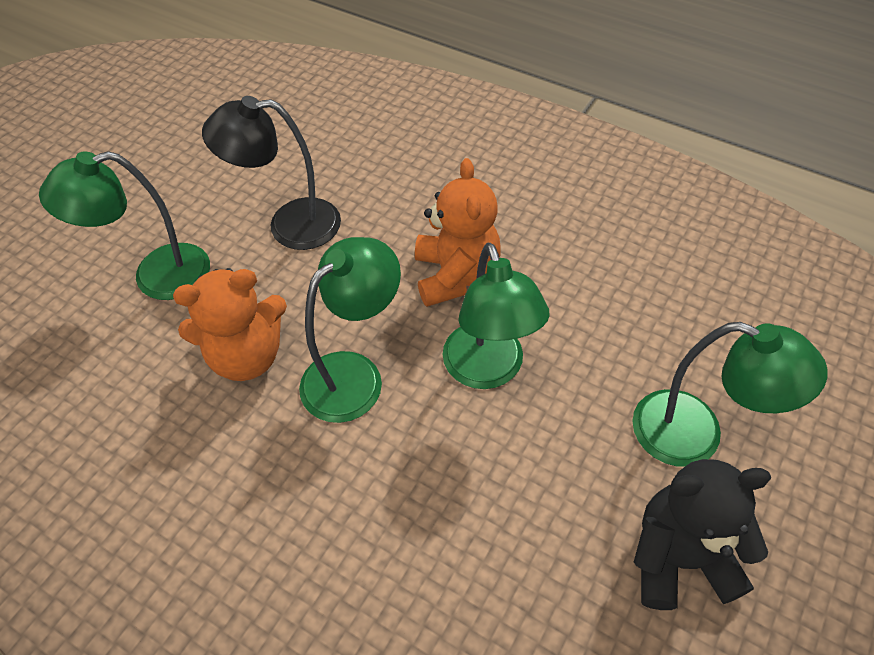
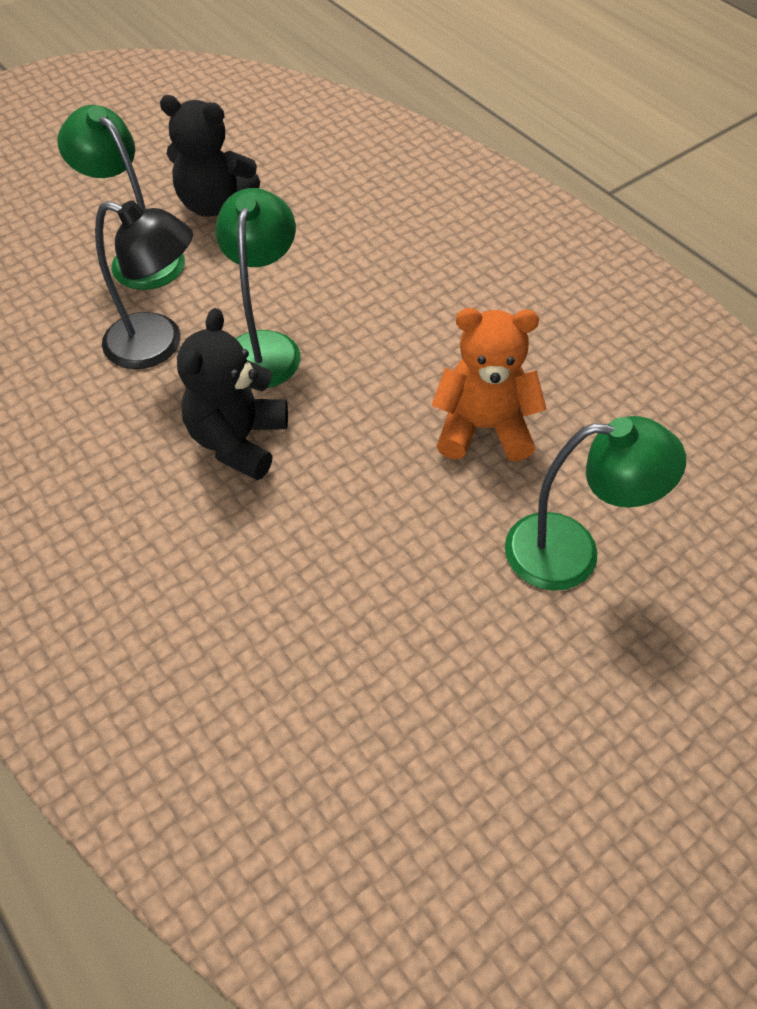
camera: 160 degrees left, 0 degrees up
black lamp [202,96,341,250] -> black lamp moved to [95,200,193,369]
green lamp [299,237,401,423] -> none
orange teddy bear [415,158,501,307] -> black teddy bear [177,308,288,480]

